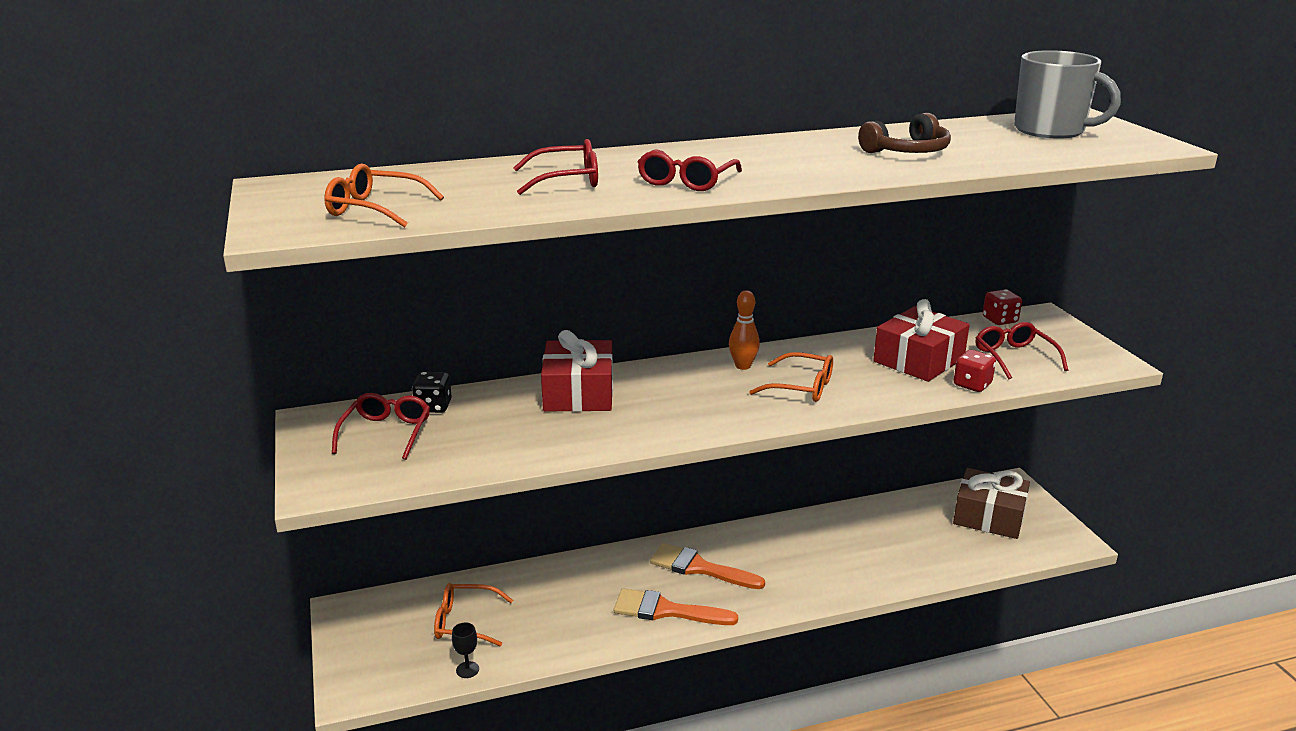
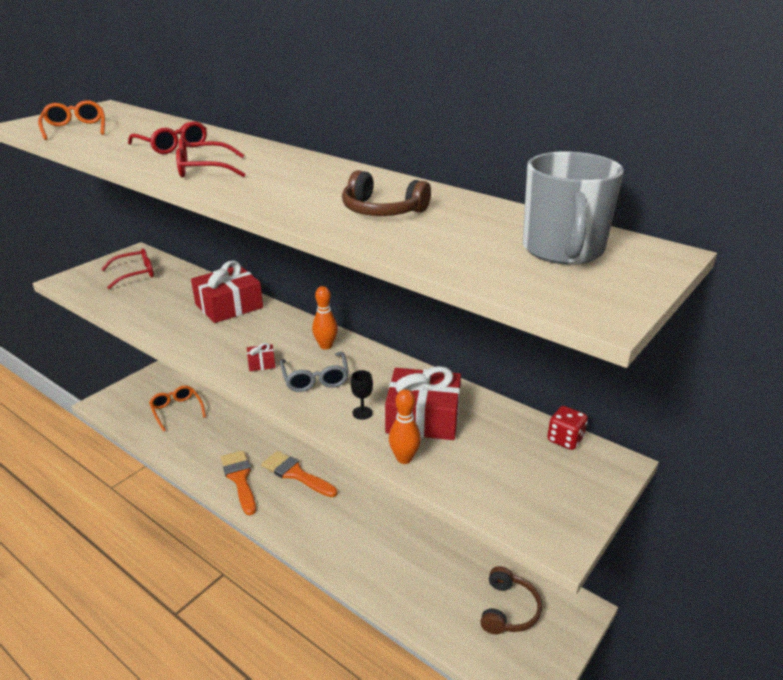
camera: 55 degrees right, 5 degrees up
black dice [412,372,452,413] -> none
black goblet [452,623,479,678] -> black goblet moved to [351,370,373,420]
orange brush [650,543,765,589] -> orange brush turned 45 degrees counterclockwise [261,451,337,497]
orange glasses [749,352,833,402] -> grey glasses [280,352,349,392]
brown gift [953,468,1030,539] -> brown headphones [480,566,542,634]
red dice [954,350,996,392] -> orange bowling pin [389,389,421,464]
red glasses [976,322,1068,379] -> none
none -> red gift [247,343,276,371]

